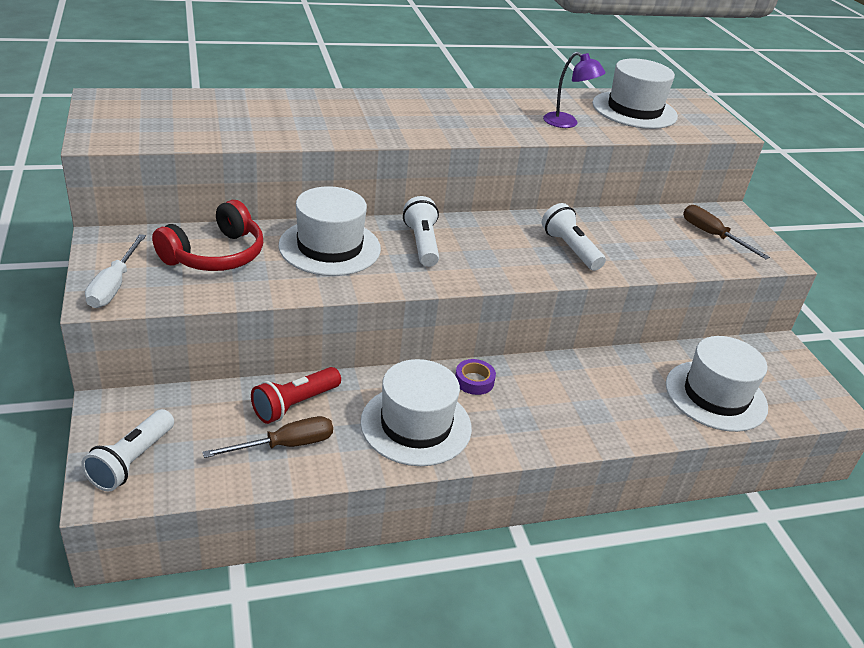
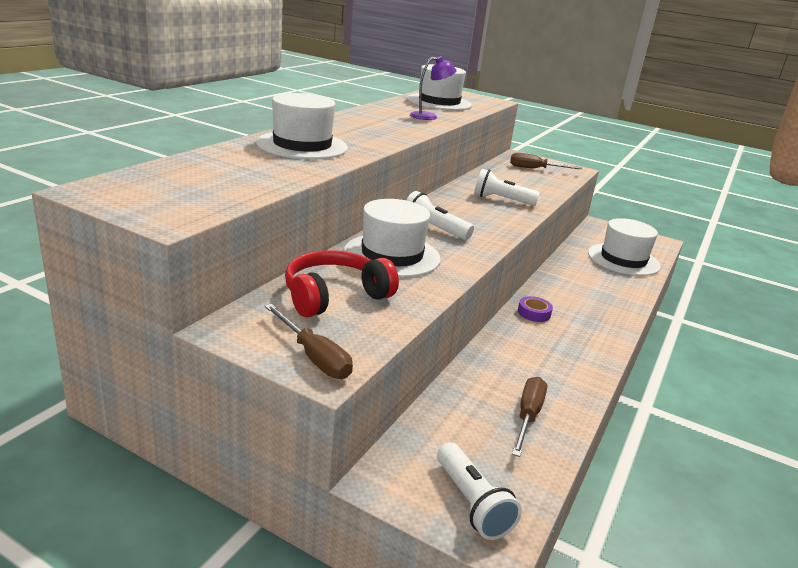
camera: 45 degrees left, 10 degrees down
white screwdriver [85,234,146,308] -> brown screwdriver [265,304,353,379]
red headphones [152,200,263,271] -> red headphones turned 120 degrees counterclockwise [285,250,399,317]
red flashlight [251,367,341,424] -> none
white hat [360,359,472,466] -> white hat moved to [256,93,348,160]

